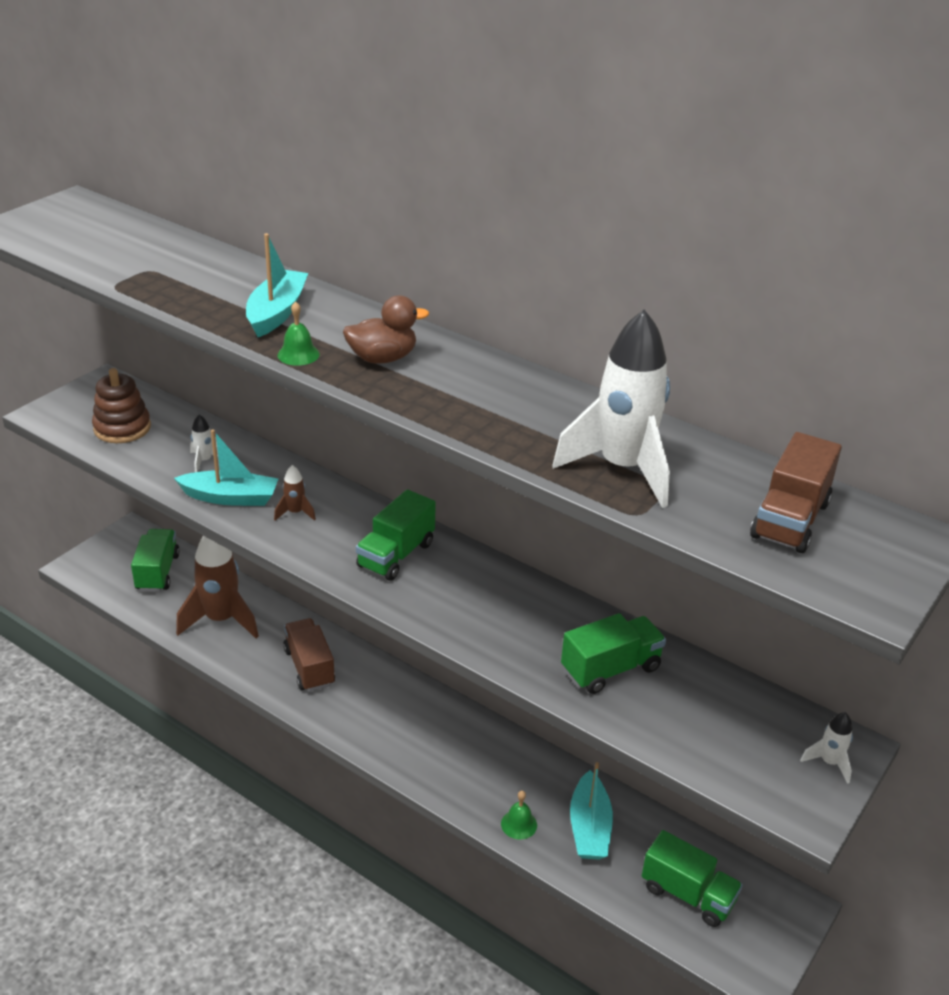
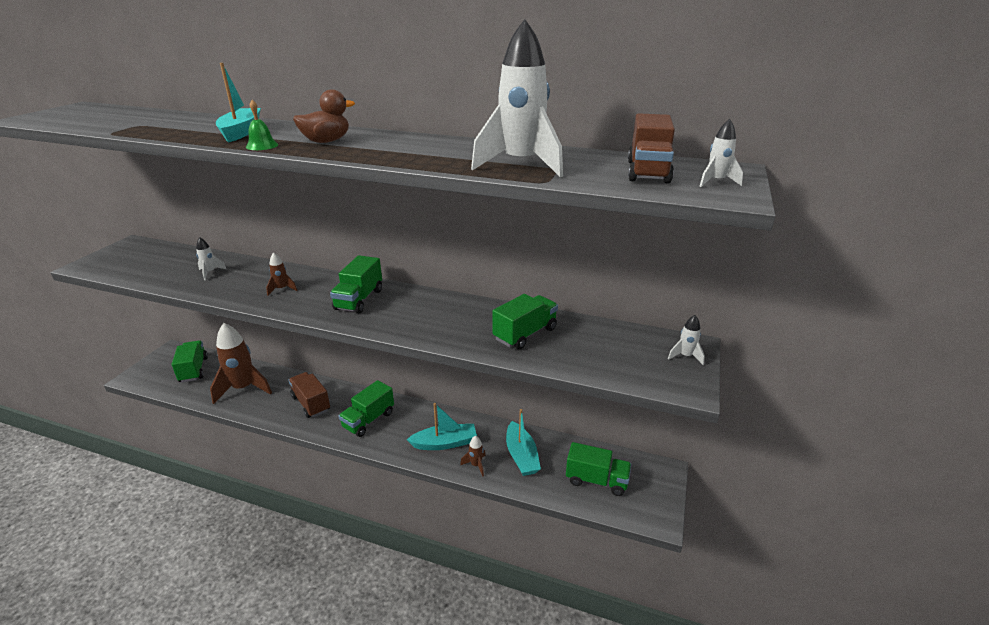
camera: 15 degrees left, 5 degrees down
brown stacking toy [92,368,151,443] -> none
turquoise boat [174,429,278,506] -> turquoise boat moved to [406,403,477,450]
green bell [501,791,537,840] -> brown rocket [460,436,486,477]
none -> green truck [339,380,394,437]
none -> white rocket [699,119,743,187]

